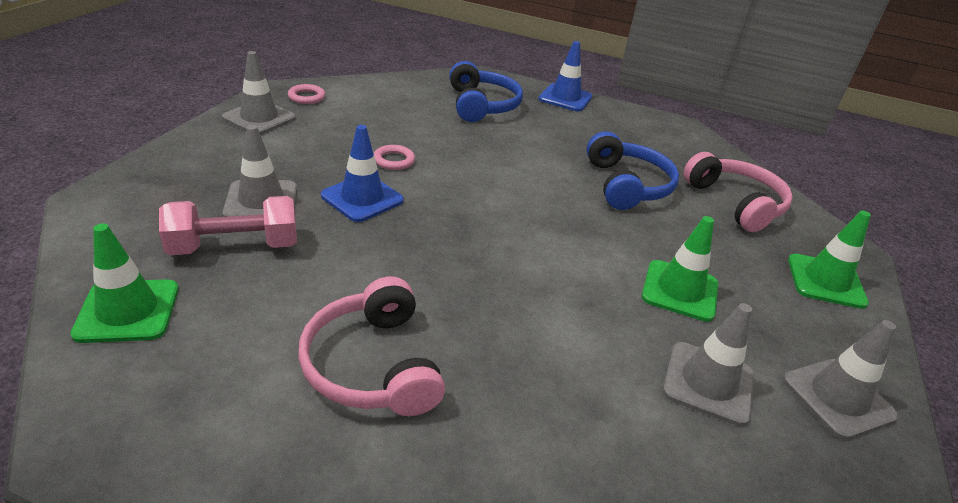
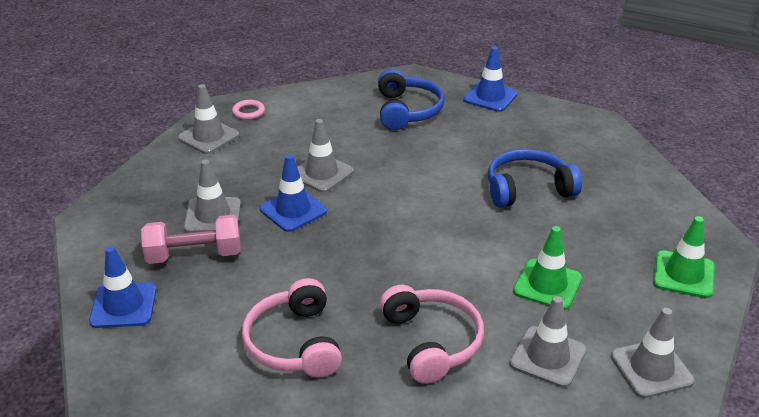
camera: 10 degrees right, 0 degrees up
green traffic cone [70,223,179,343] -> blue traffic cone [89,246,157,328]
pink ring [374,145,415,170] -> grey traffic cone [297,119,354,193]
blue headphones [587,131,679,210] -> blue headphones turned 105 degrees counterclockwise [488,149,582,207]
pink headphones [684,152,793,232] -> pink headphones moved to [380,284,484,384]

